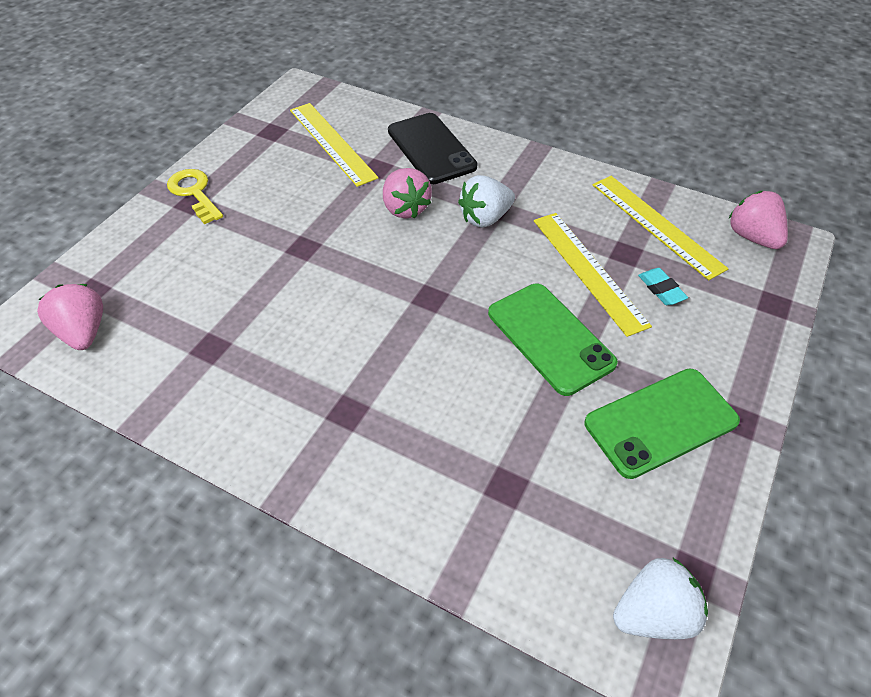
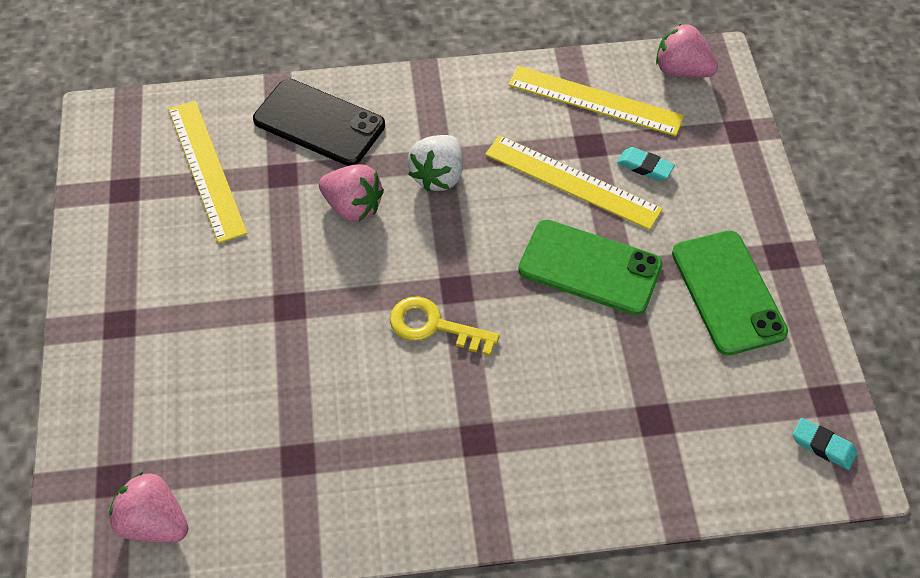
camera: 35 degrees left, 5 degrees up
yellow key [167,169,223,224] -> yellow key moved to [390,296,500,356]
yellow ruler [290,103,378,187] -> yellow ruler turned 45 degrees clockwise [168,101,247,243]
green phone [585,369,740,479] -> green phone turned 45 degrees counterclockwise [672,230,788,356]
white strawberry [613,557,708,639] -> turquoise eraser [793,418,857,470]

